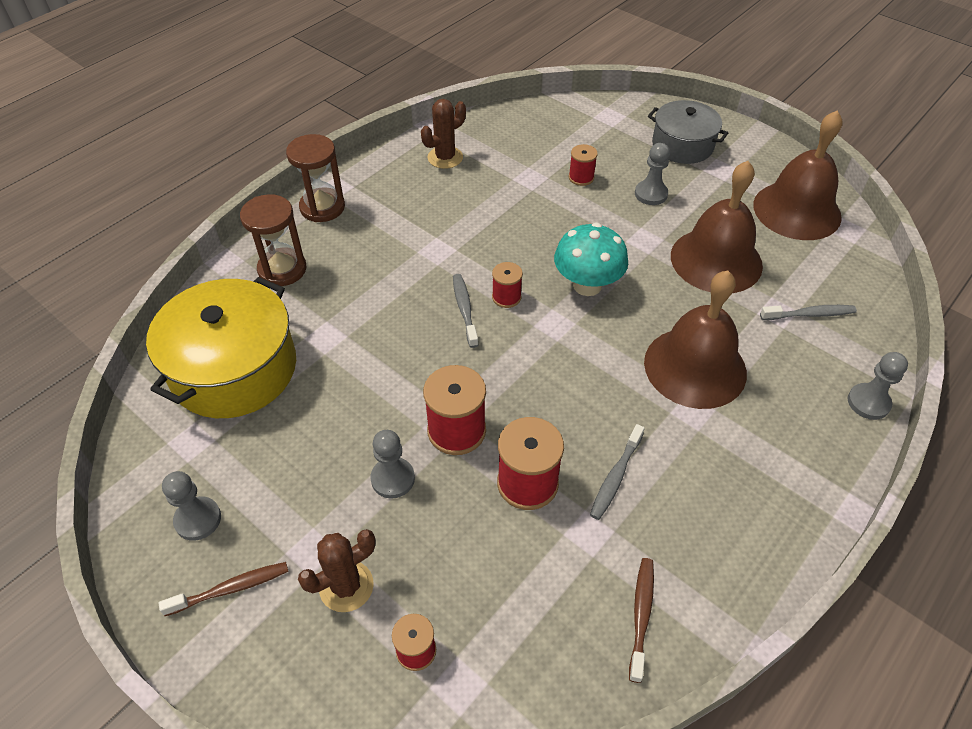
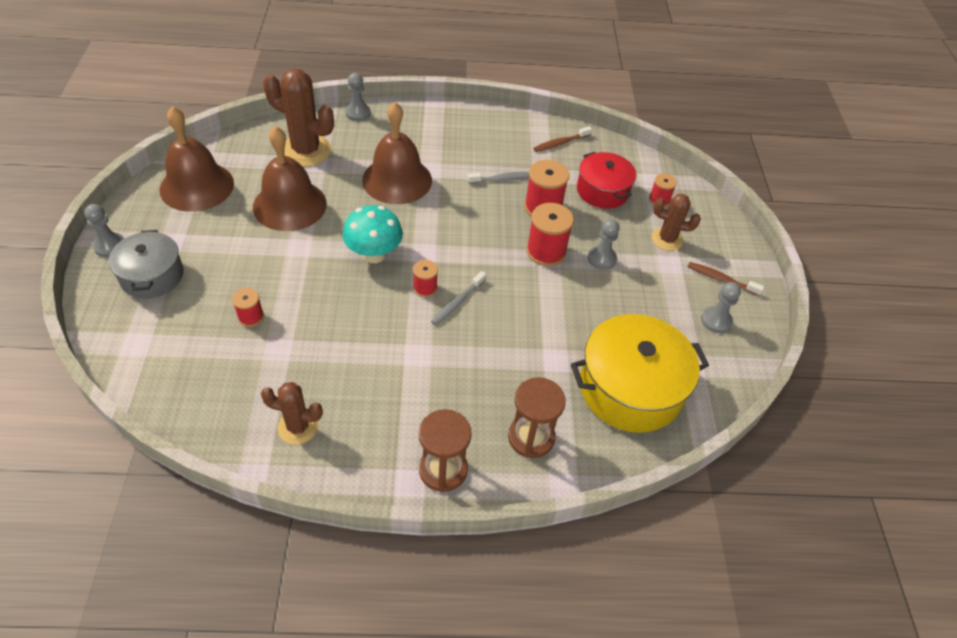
camera: 135 degrees left, 0 degrees up
grey pawn [635,143,670,205] -> grey pawn moved to [84,204,124,257]
grey toothbrush [760,305,857,320] -> brown cactus [263,69,334,167]
none -> red pot [577,152,636,209]

